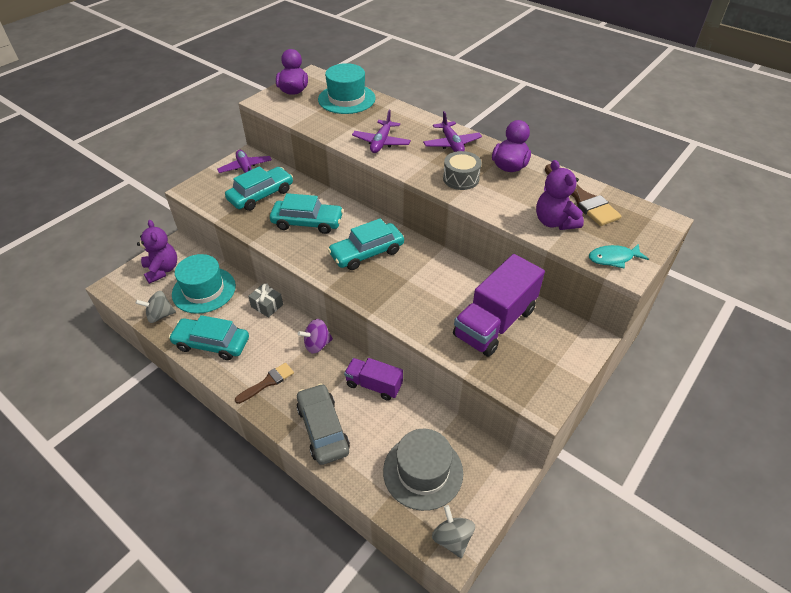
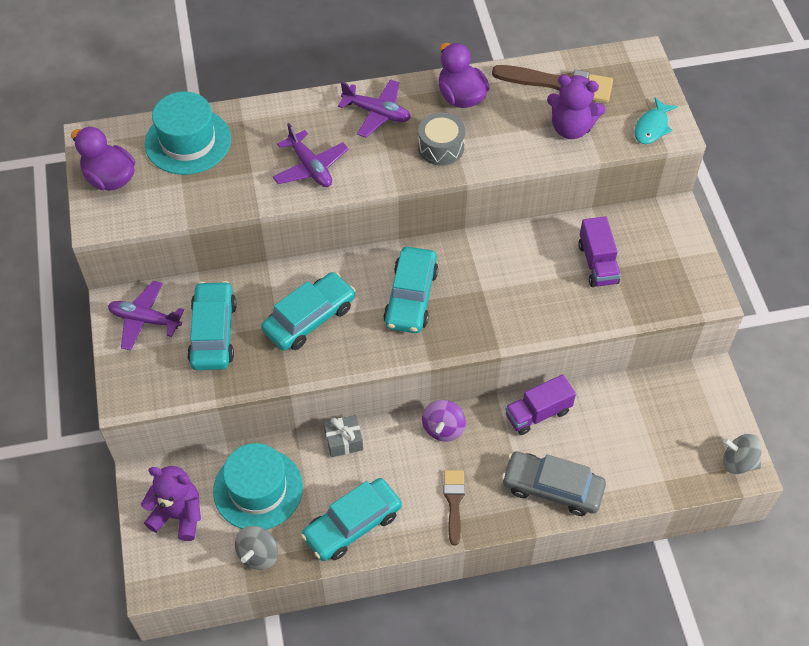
camera: 50 degrees left, 10 degrees up
grey hat [383,429,463,511] -> none
purple truck [453,254,545,357] -> purple truck [578,216,621,287], size x0.59

